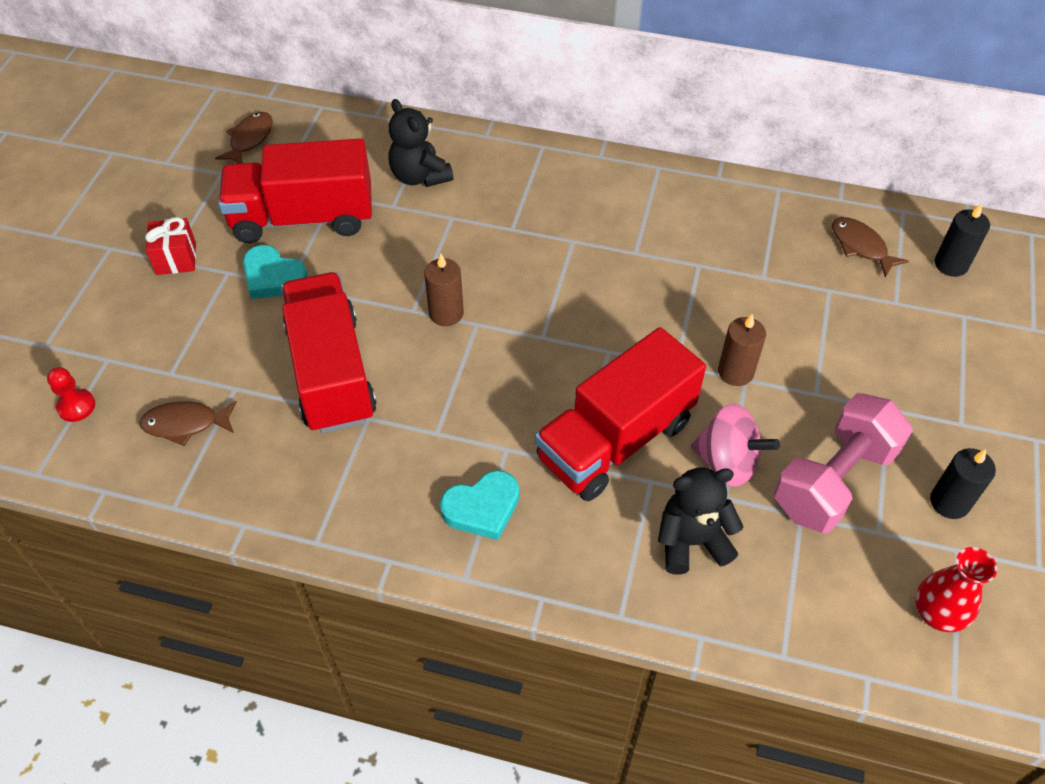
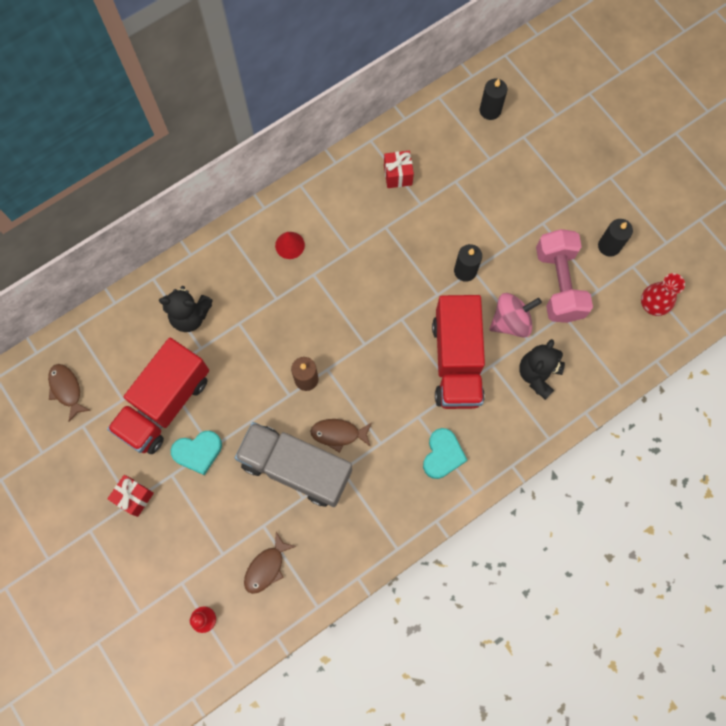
camera: 50 degrees left, 20 degrees up
red truck [281,272,377,433] -> grey truck [235,422,352,507]
brown candle [718,314,766,386] -> black candle [454,244,482,282]
brown fish [832,217,909,277] -> brown fish moved to [310,419,372,453]
none -> red cone [275,232,305,259]
none -> red gift [384,151,414,188]

